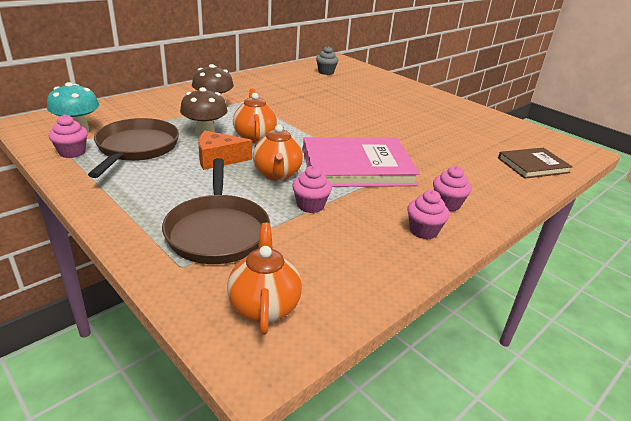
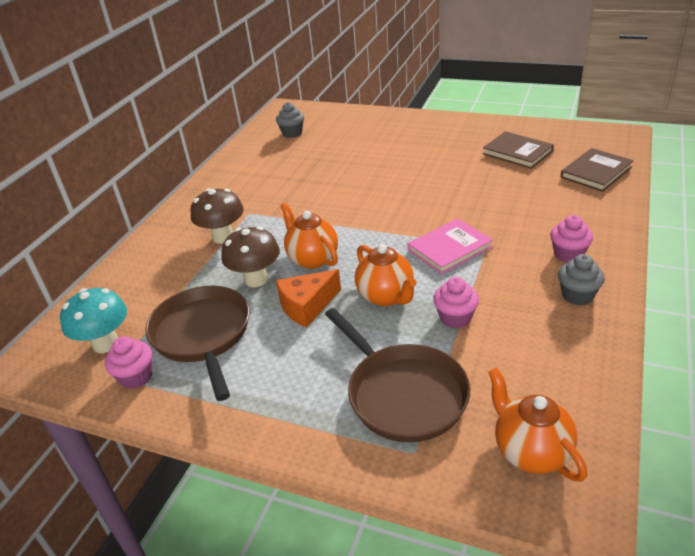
camera: 20 degrees left, 5 degrees up
pink book [303,137,420,187] -> pink book [408,218,493,274], size x0.58
pink cupcake [407,190,449,239] -> grey cupcake [558,254,605,305]
none -> brown book [483,131,554,169]

